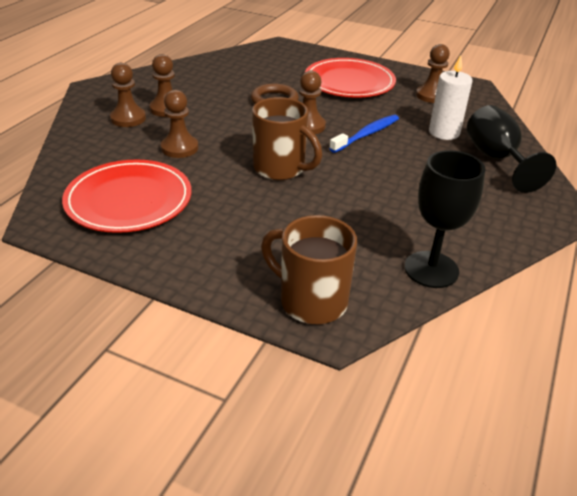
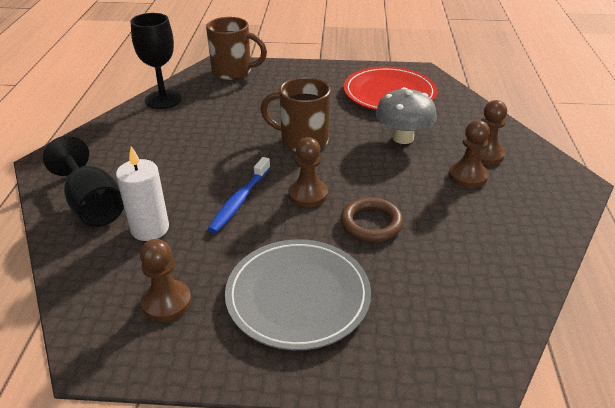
camera: 160 degrees right, 0 degrees up
brown pawn [161,90,198,158] -> grey mushroom [376,87,437,144]
red plate [305,58,396,98] -> grey plate [225,239,371,350]

